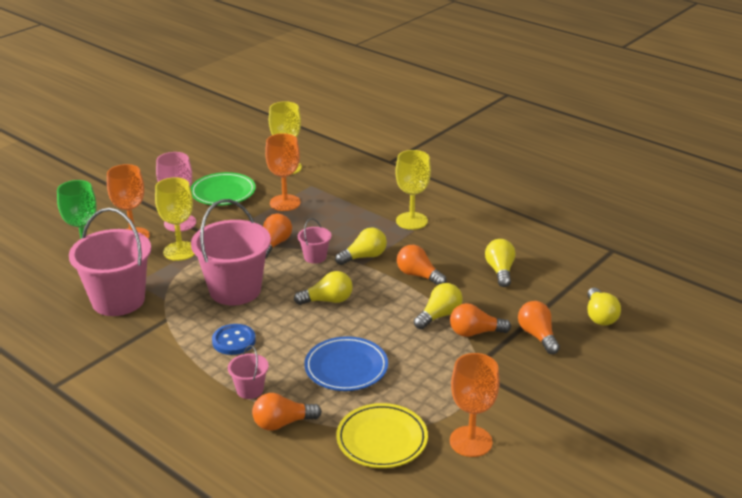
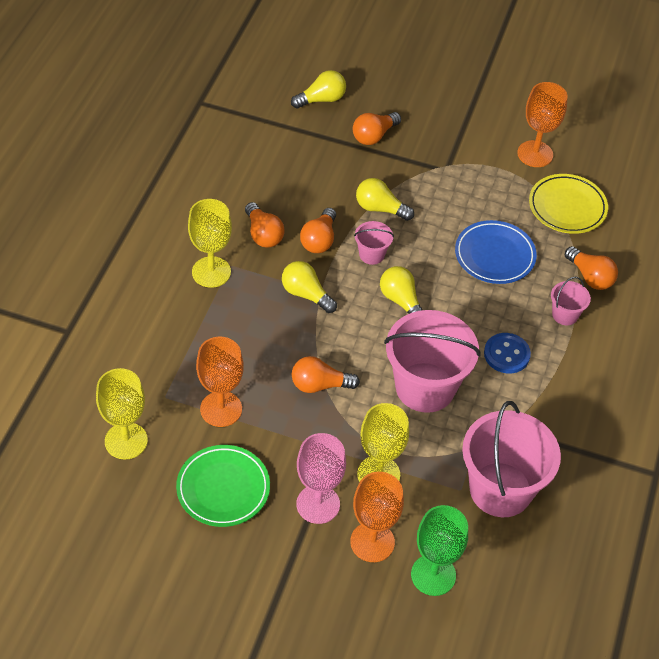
camera: 115 degrees left, 20 degrees up
pink bucket [298,218,332,264] -> pink bucket moved to [354,221,394,265]
orange light bulb [450,303,511,337] -> orange light bulb moved to [245,202,285,247]
yellow light bulb [485,239,516,287] -> none

